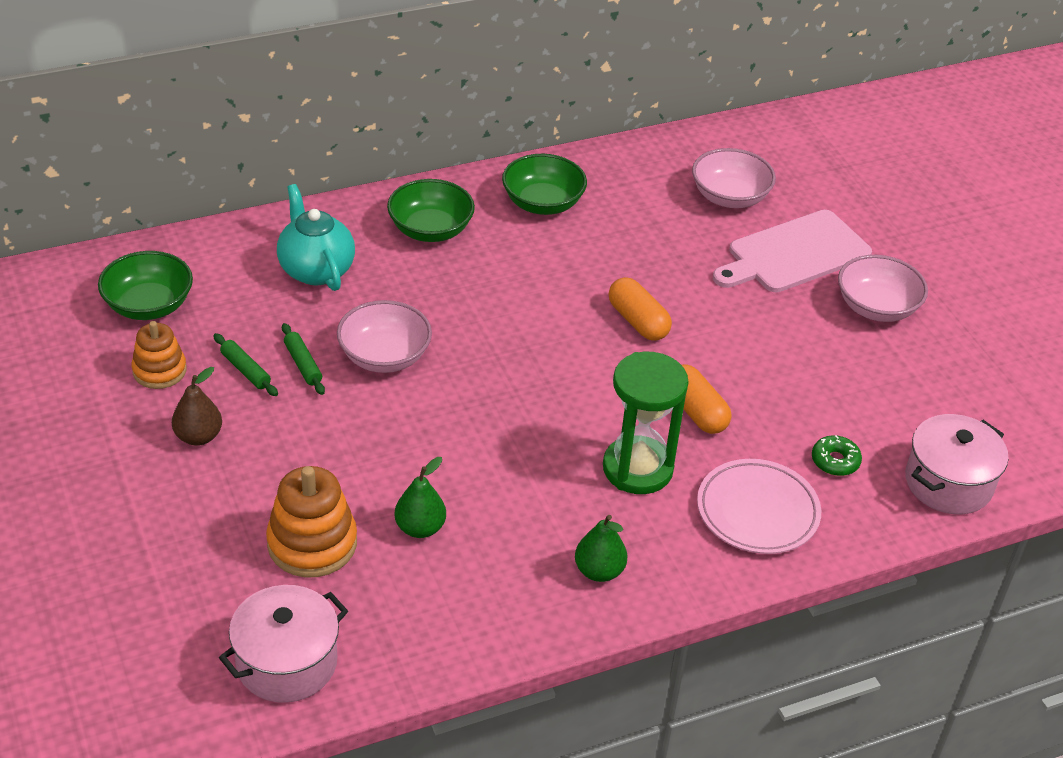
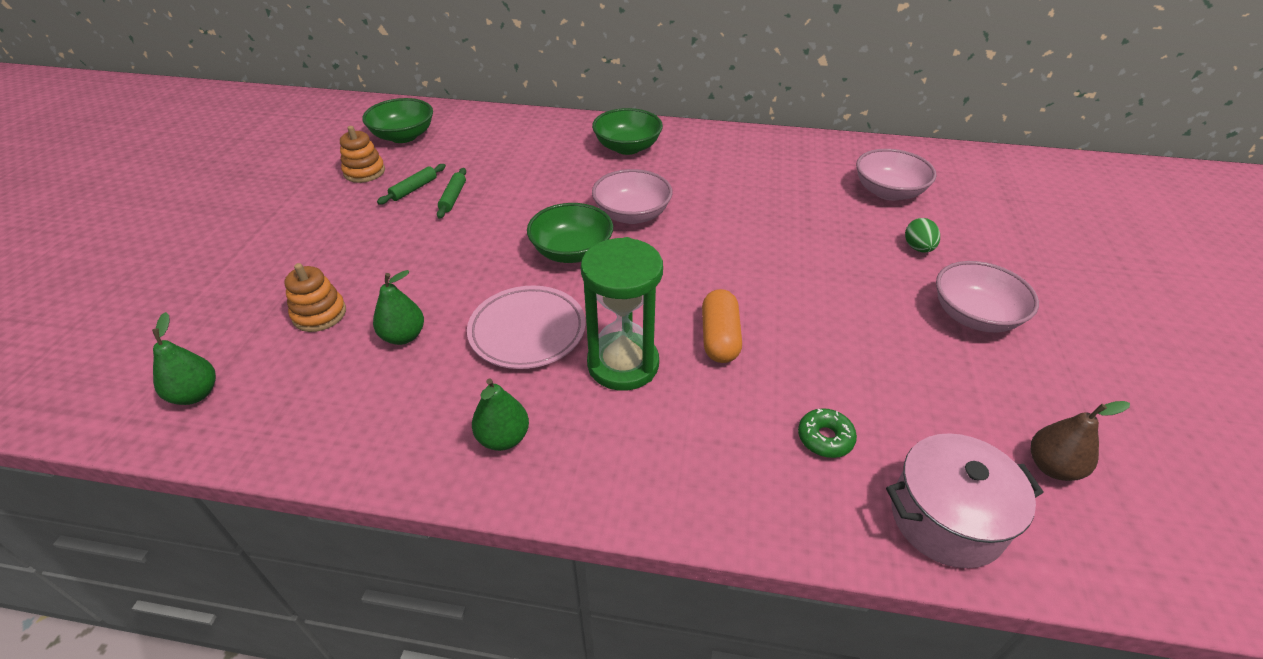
camera: 35 degrees right, 0 degrees up
brown pear [172,367,222,446] -> brown pear moved to [1031,401,1130,481]
green rolling pin [213,333,278,396] -> green rolling pin turned 45 degrees clockwise [377,164,446,204]
pink pot [219,585,348,703] -> green pear [152,312,216,405]
orange stacking toy [266,466,357,578] -> orange stacking toy [284,263,346,332], size x0.65
turquoise teapot [277,184,355,291] -> none
pink bowl [337,300,432,373] -> pink bowl moved to [592,169,673,224]
green bowl [502,154,587,215] -> green bowl moved to [527,203,613,263]
orange capsule [609,277,672,341] -> none
pink plate [697,459,821,554] -> pink plate moved to [467,285,586,369]
pink cutting board [713,210,872,292] -> green egg [905,218,940,253]

